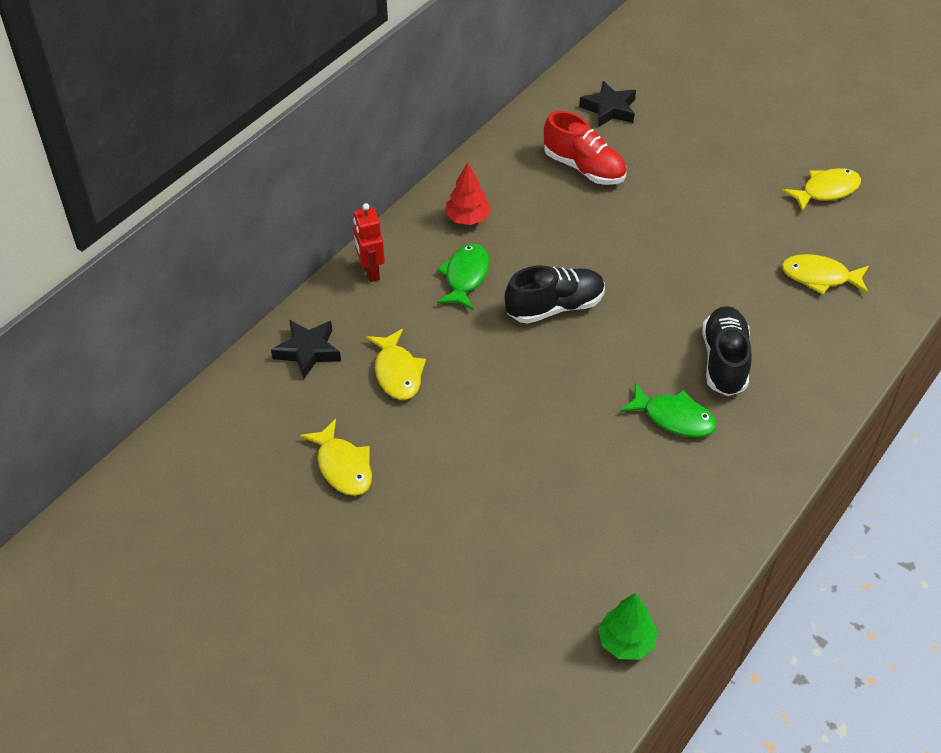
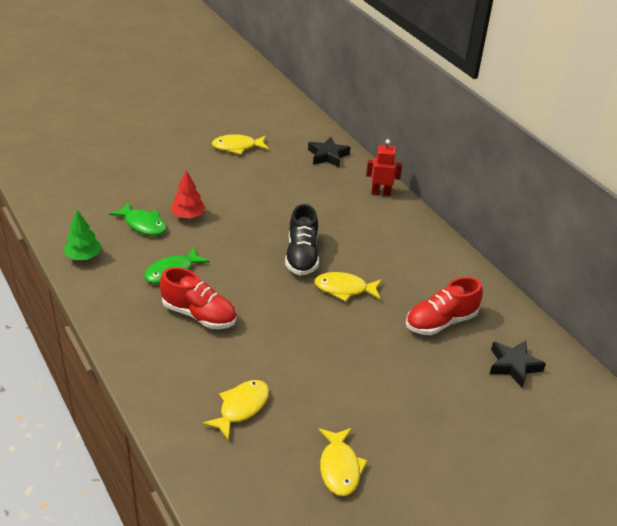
camera: 110 degrees right, 10 degrees down
yellow fish [366,329,426,400] -> yellow fish moved to [315,272,382,302]
green fish [437,244,490,310] -> green fish moved to [109,202,167,236]
red tree [445,163,491,225] -> red tree moved to [171,170,206,218]
green tree [598,593,658,660] -> green tree moved to [64,210,102,260]
black shoe [702,306,752,396] -> red shoe [160,267,236,329]

